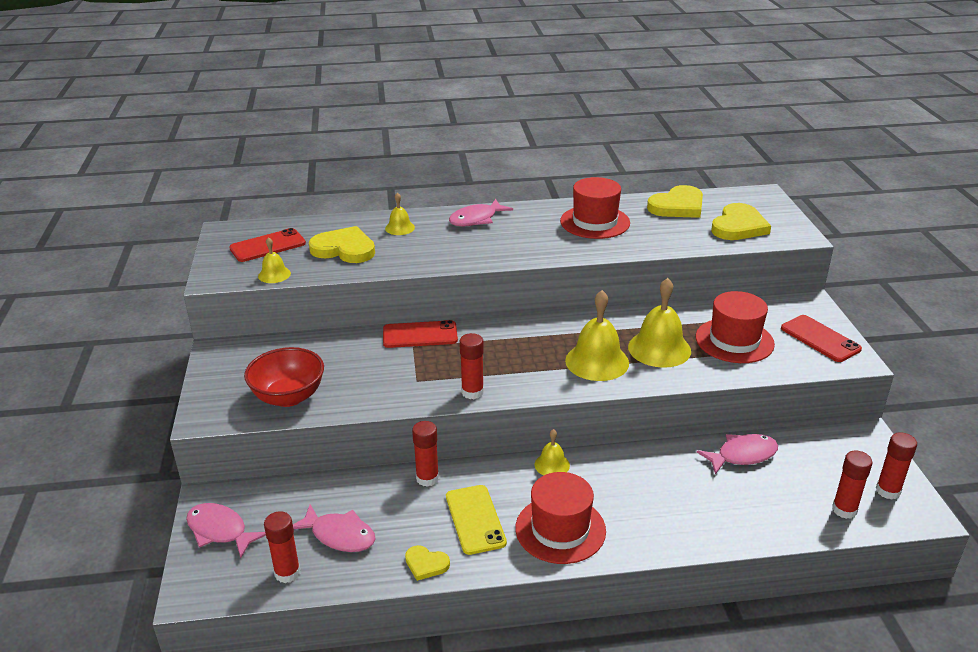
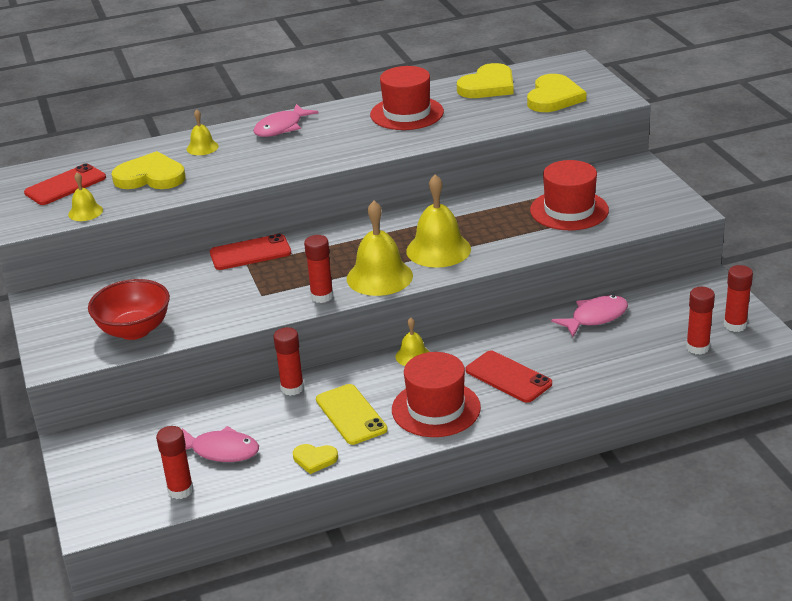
camera: 10 degrees left, 0 degrees up
pink fish [186,503,266,558] -> none
yellow bell [628,278,691,368] -> yellow bell moved to [347,201,413,296]
red phone [781,315,862,362] -> red phone moved to [466,350,552,403]

